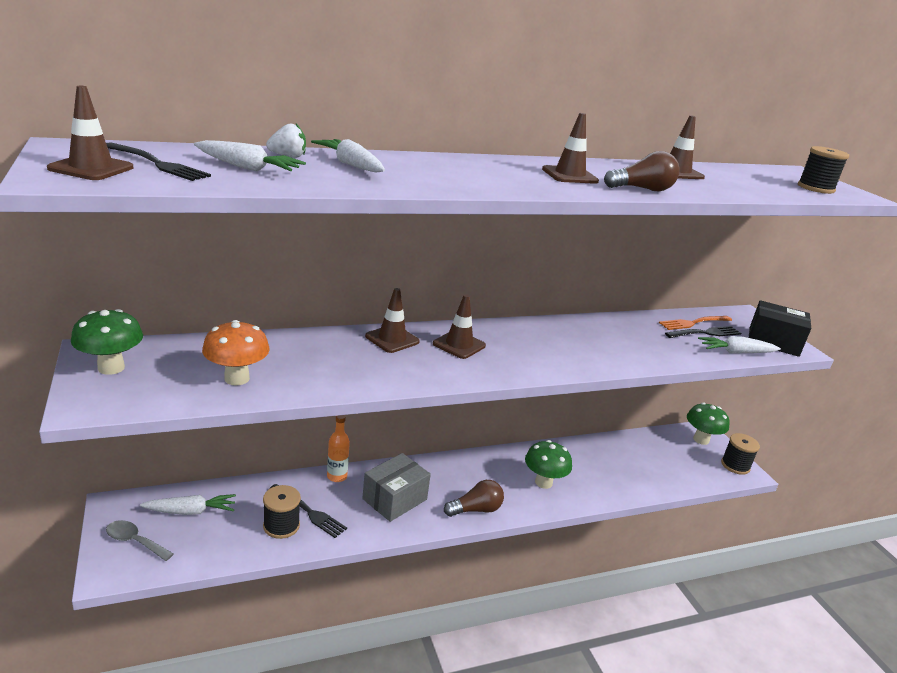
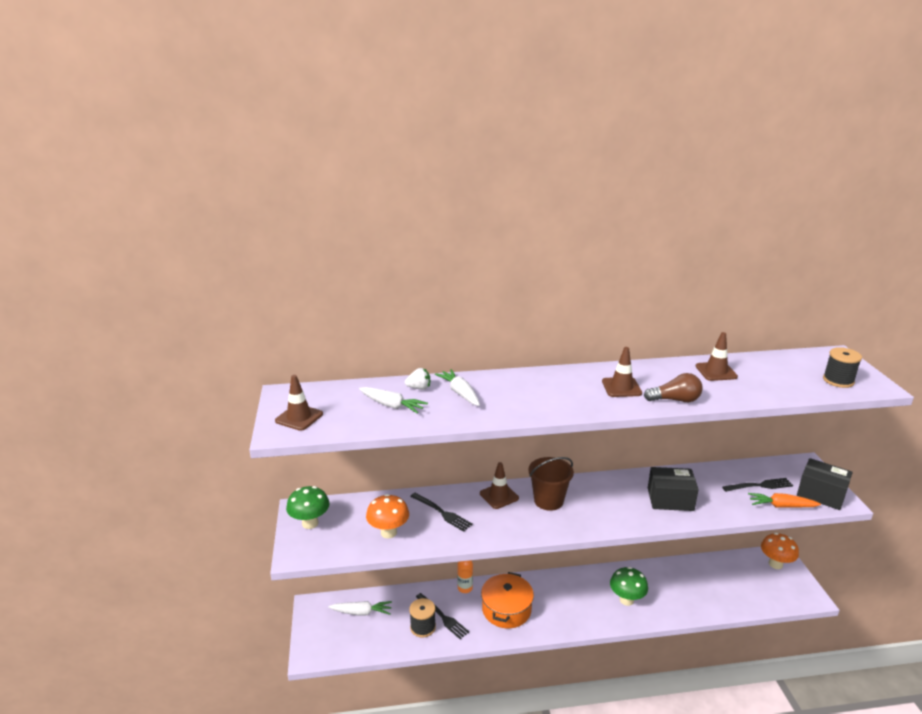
camera: 15 degrees right, 0 degrees up
black fork [106,142,211,181] -> black fork moved to [410,493,473,532]
grey spoon [106,520,173,561] -> none
grey box [362,453,431,522] -> orange pot [481,572,534,628]
brown traffic cone [433,294,486,359] -> brown bucket [528,457,574,511]
brown light bulb [444,480,504,517] -> none
orange fork [659,316,732,330] -> none
green mushroom [687,403,730,445] -> orange mushroom [761,533,799,569]
white carrot [698,336,781,354] -> orange carrot [748,493,821,508]
black spool [721,433,760,475] -> none
none -> black box [648,467,699,511]

